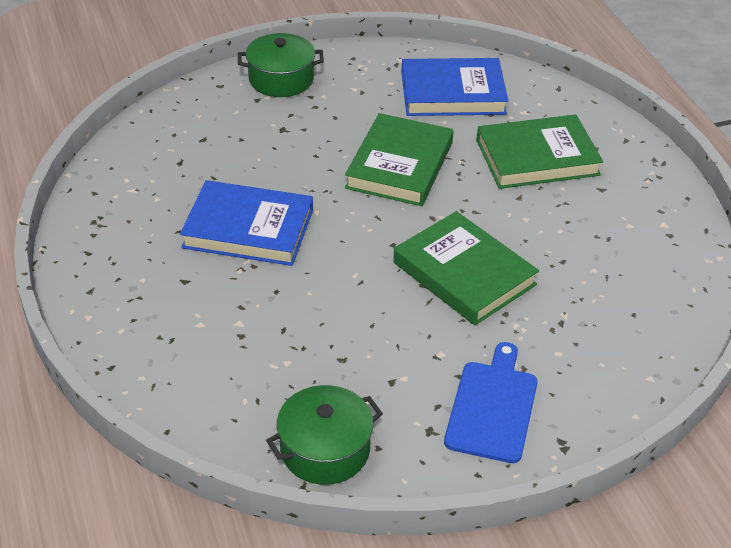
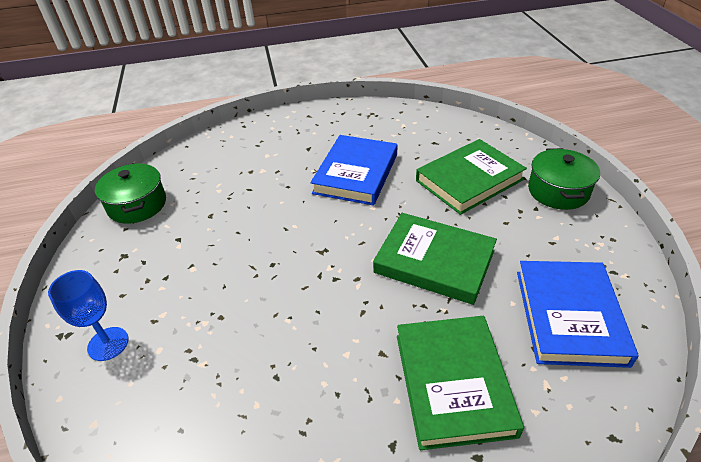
camera: 100 degrees right, 0 degrees up
green book [393,211,539,325] -> green book moved to [416,139,527,215]
blue cutting board [444,342,538,463] -> none
none -> blue goblet [48,270,129,361]

